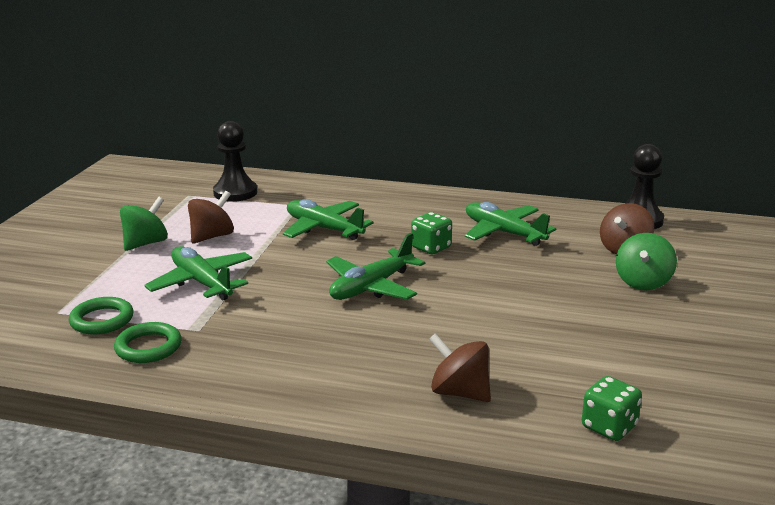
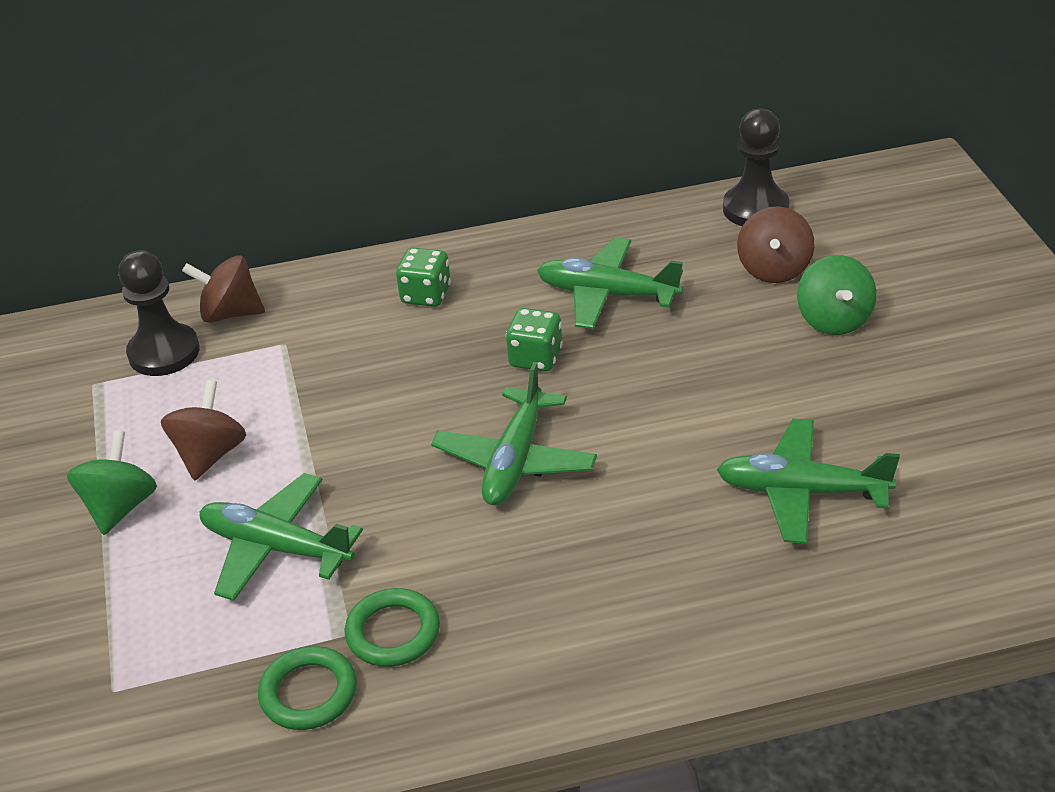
camera: 25 degrees left, 15 degrees up
green ring [69,297,133,334] -> green ring moved to [345,588,440,667]
green plane [283,199,373,240] -> green plane moved to [717,418,900,544]
brown spinning top [429,333,491,402] -> brown spinning top moved to [182,255,265,323]
green dice [582,376,642,441] -> green dice moved to [396,248,451,307]

